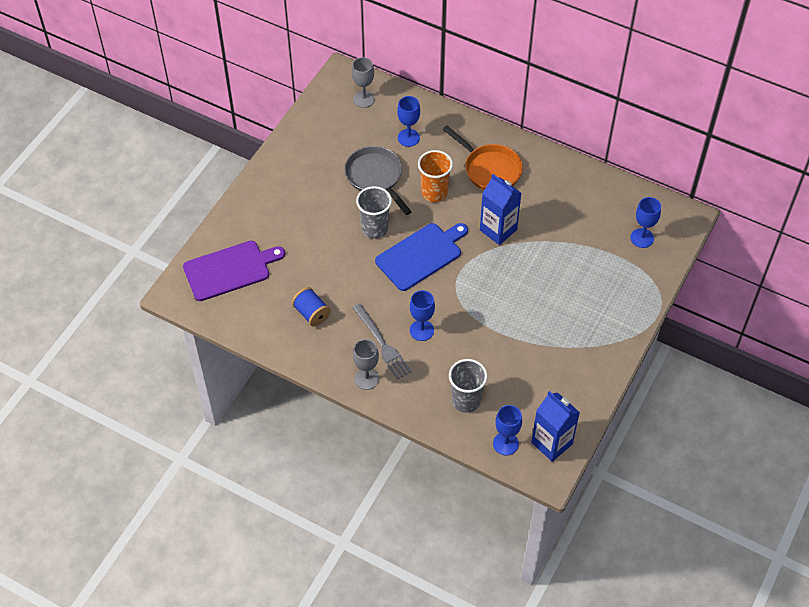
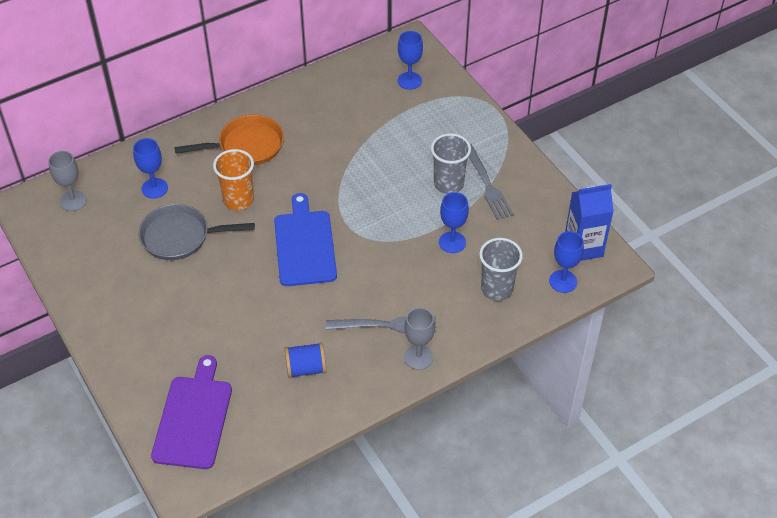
camera: 60 degrees left, 5 degrees down
grey cup [356,186,392,239] -> grey cup moved to [431,133,471,194]
blue goblet [410,290,435,341] -> blue goblet moved to [439,192,469,253]
blue carton [480,174,521,245] -> none
none -> grey fork [468,144,514,220]

